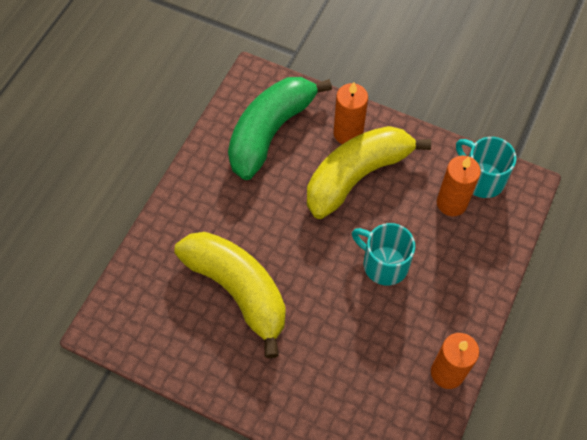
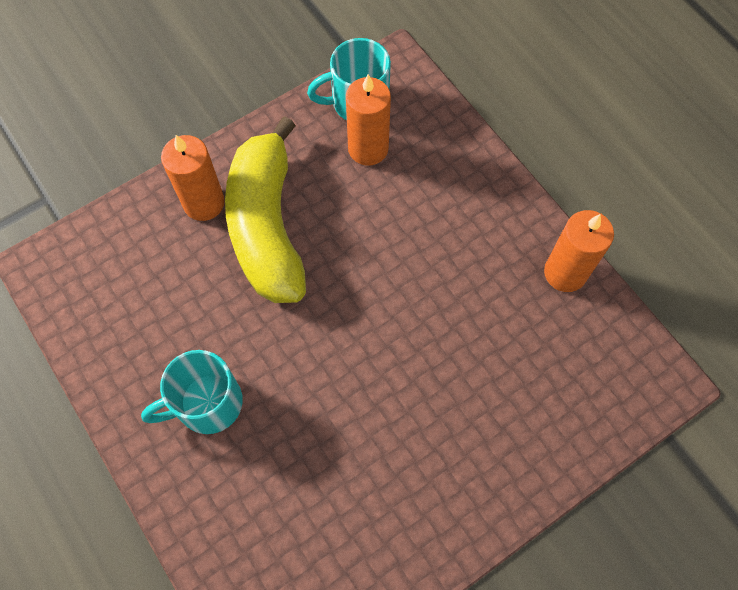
camera: 60 degrees left, 5 degrees up
yellow banana [174,232,286,358] -> none
green banana [228,77,332,180] -> none
turquoise mug [352,223,415,286] -> turquoise mug moved to [141,350,243,434]

